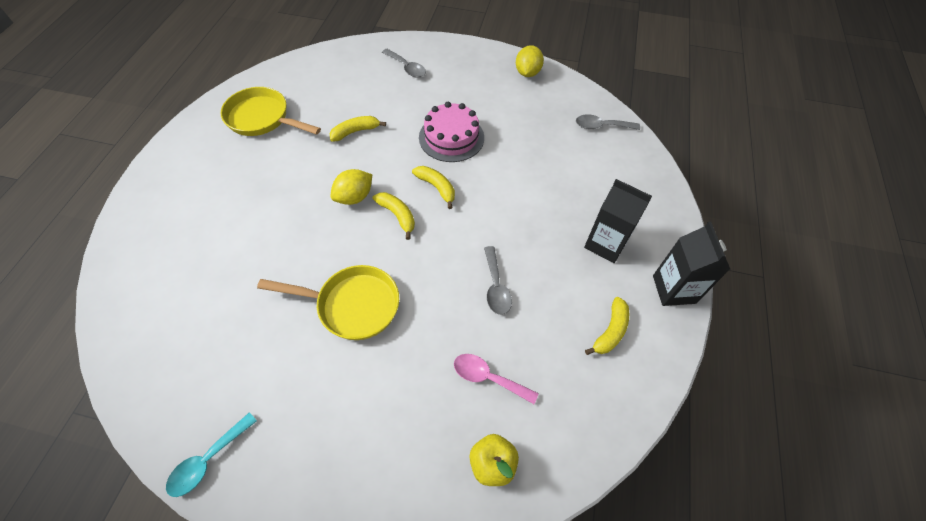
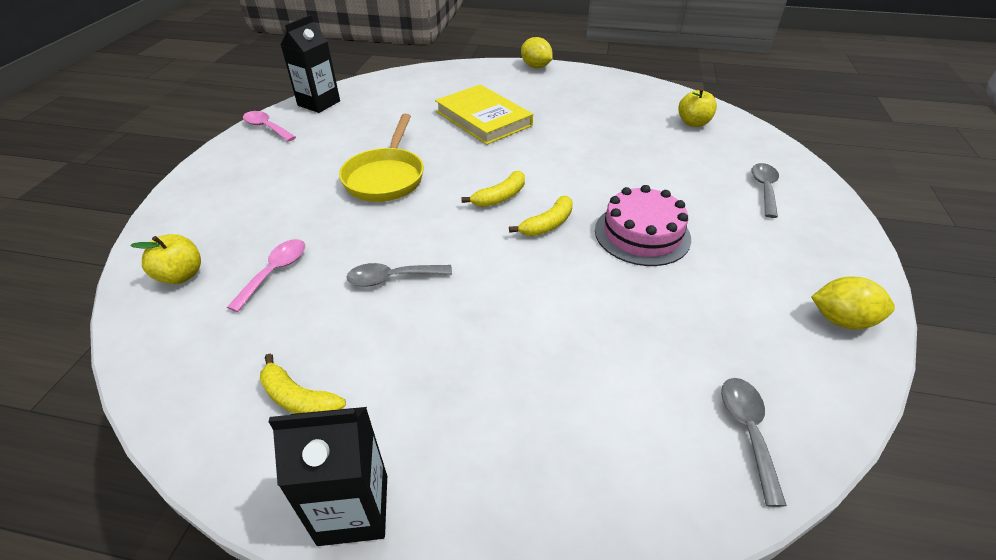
camera: 90 degrees right, 15 degrees down
turquoise spoon [166,413,257,497] -> pink spoon [243,111,296,142]
yellow pan [221,87,321,136] -> none
yellow banana [330,116,386,142] -> none
yellow lemon [331,169,372,205] -> yellow lemon moved to [521,37,553,68]
grey spoon [382,49,426,78] -> grey spoon turned 150 degrees clockwise [751,163,779,218]
black carton [584,179,652,263] -> black carton moved to [281,15,340,113]
none -> yellow book [435,84,533,145]
none -> yellow apple [678,88,717,127]

